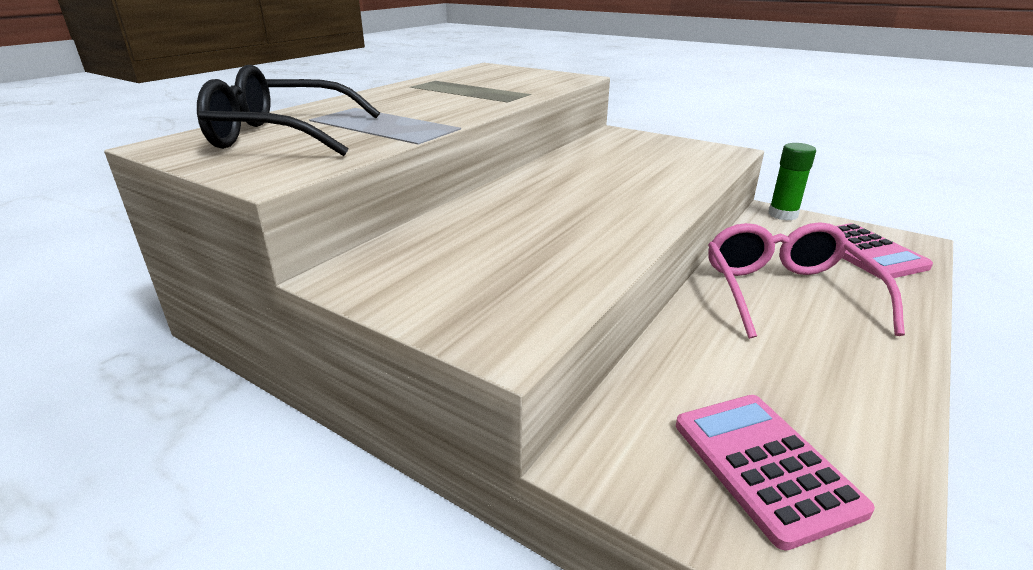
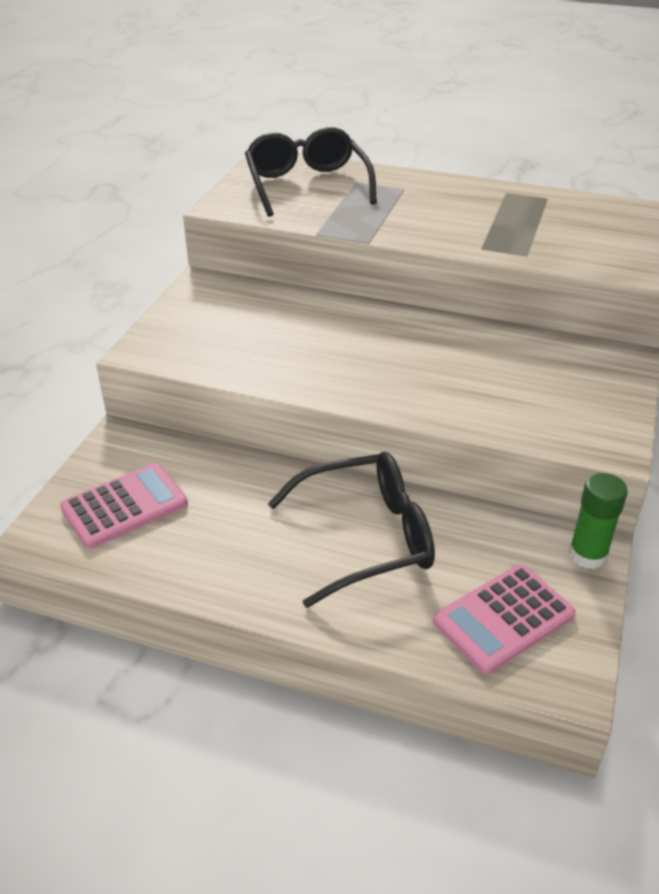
camera: 75 degrees right, 10 degrees up
pink glasses [708,222,905,339] -> black glasses [268,452,435,608]

